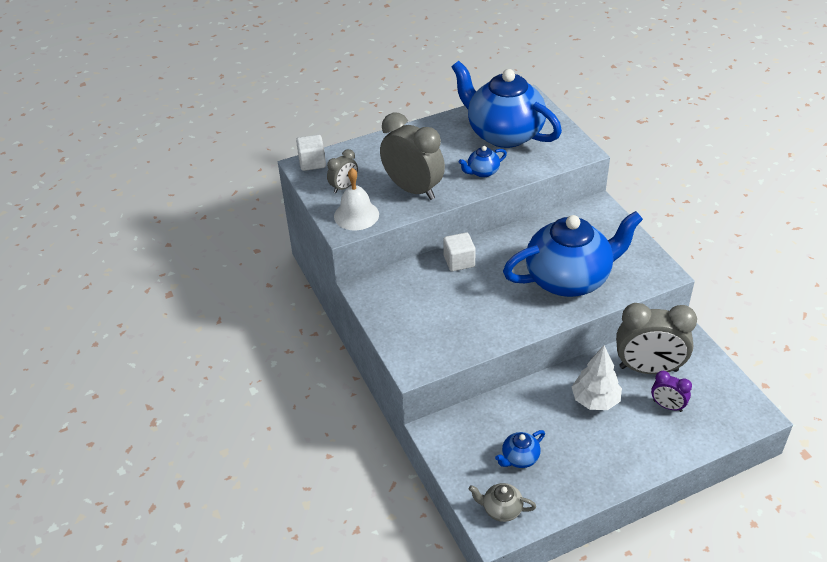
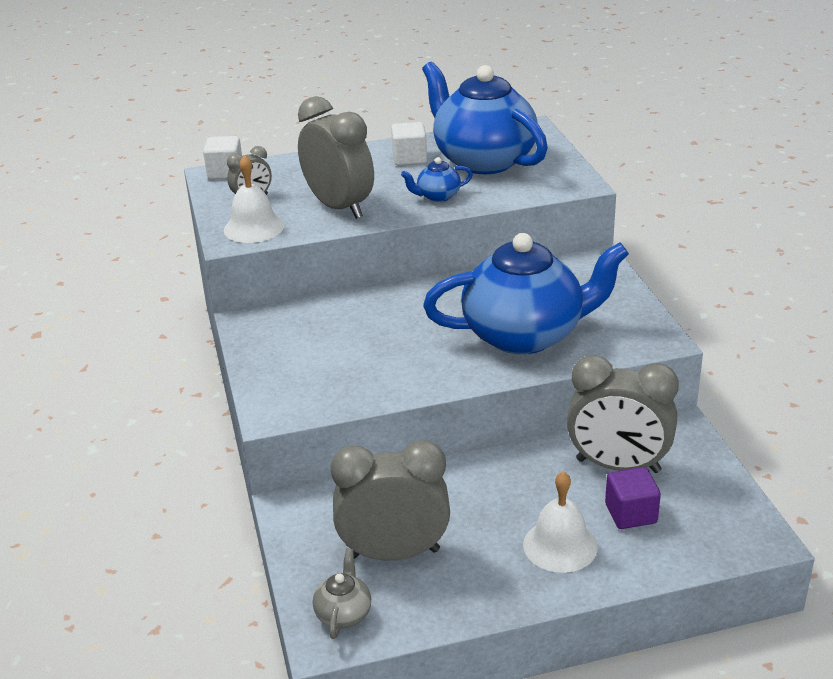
camera: 10 degrees right, 10 degrees down
white cube [443,233,476,271] -> white cube moved to [391,122,427,165]
grey teapot [469,483,536,522] -> grey teapot turned 75 degrees clockwise [313,549,371,639]
blue teapot [495,430,545,468] -> grey clock [331,440,450,561]
white tree [572,345,622,410] -> none
purple clock [651,371,692,412] -> purple cube [605,467,661,529]
none -> white bell [523,471,598,573]

